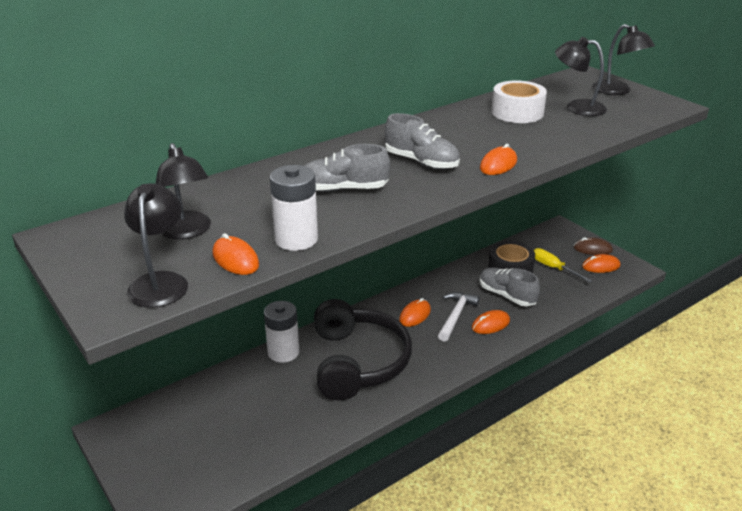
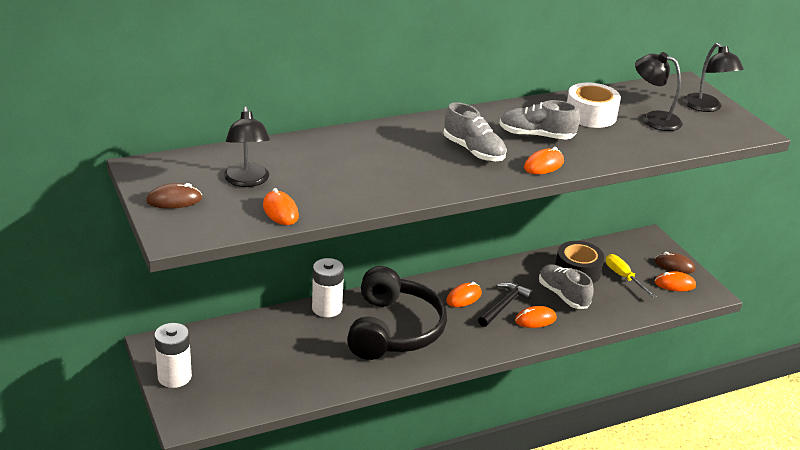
camera: 10 degrees right, 0 degrees up
black lamp [124,183,188,308] -> none
white battery [270,165,318,251] -> white battery moved to [154,323,192,388]
grey shoe [304,144,390,192] -> grey shoe moved to [500,100,580,140]
white hammer [438,292,480,342] -> black hammer [478,282,533,327]
none -> brown mouse [146,183,202,209]

